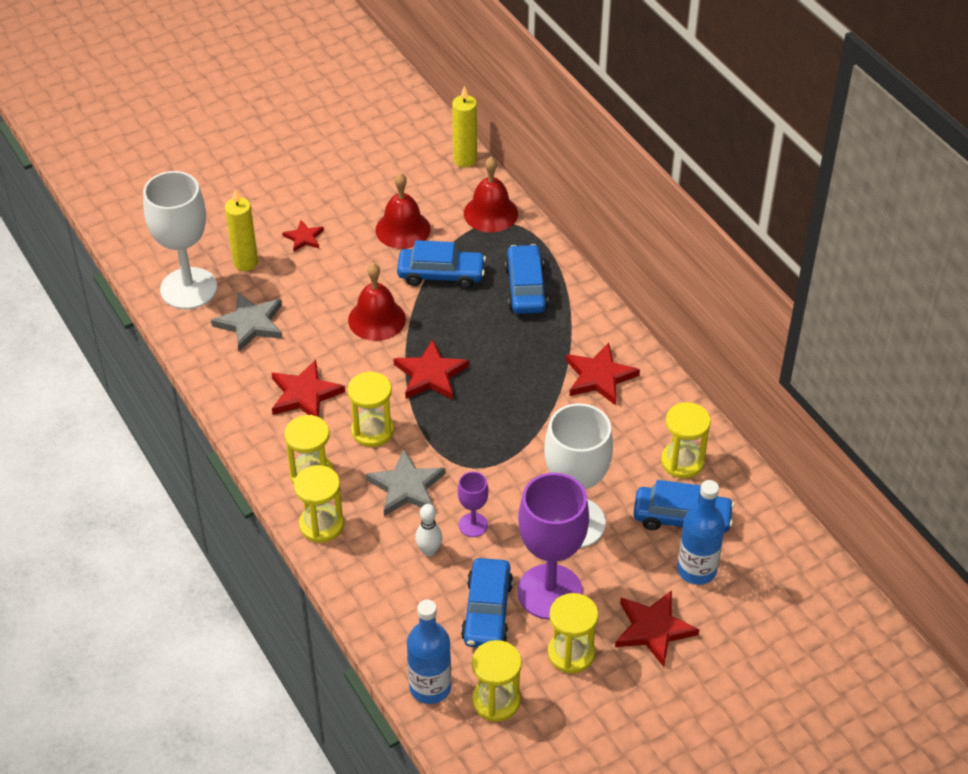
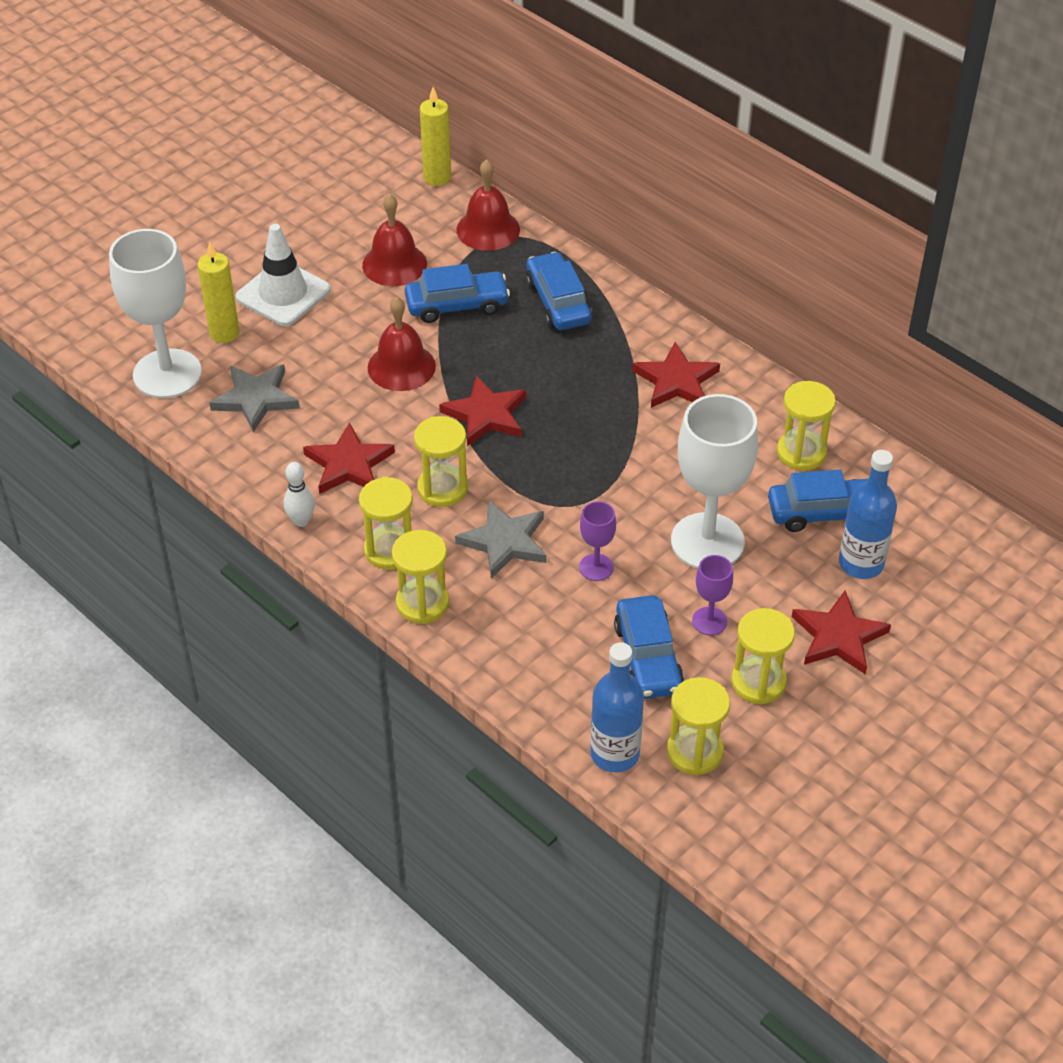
camera: 15 degrees left, 0 degrees up
red star [282,220,324,252] -> white traffic cone [236,224,331,326]
white bowling pin [415,504,443,556] -> white bowling pin moved to [284,462,315,527]
purple goblet [517,473,589,620] -> purple goblet [692,555,733,635], size x0.46

